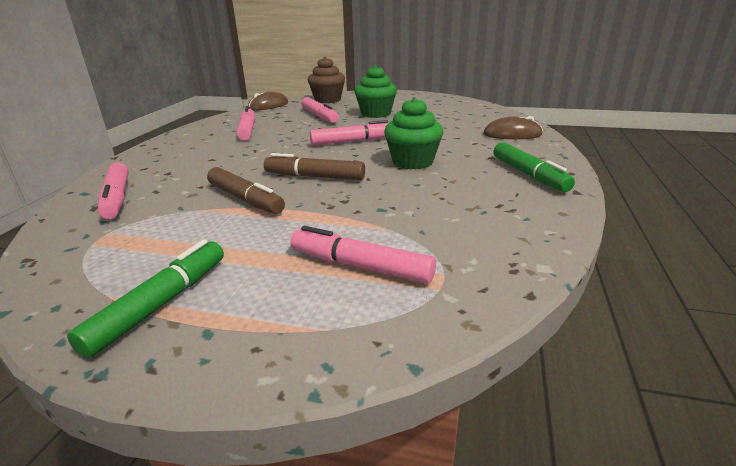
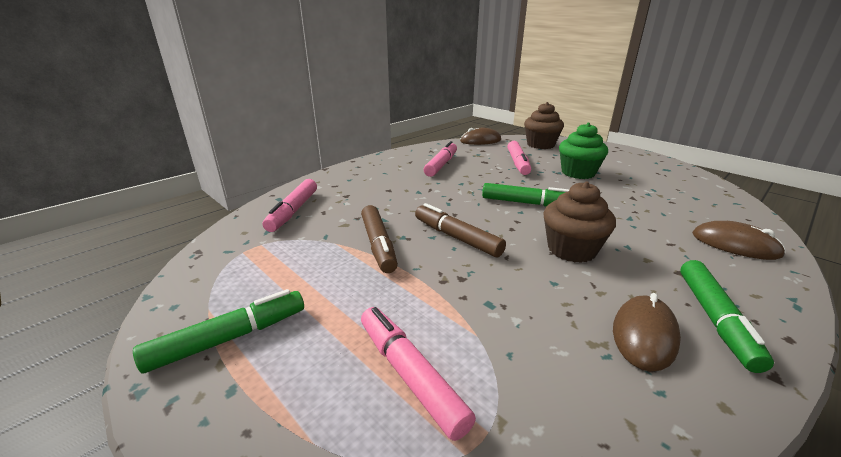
camera: 30 degrees right, 0 degrees up
pink marker [310,120,388,145] -> green marker [482,183,570,206]
green cupcake [384,97,444,170] -> brown cupcake [543,181,616,263]
none -> brown mouse [613,293,681,371]

